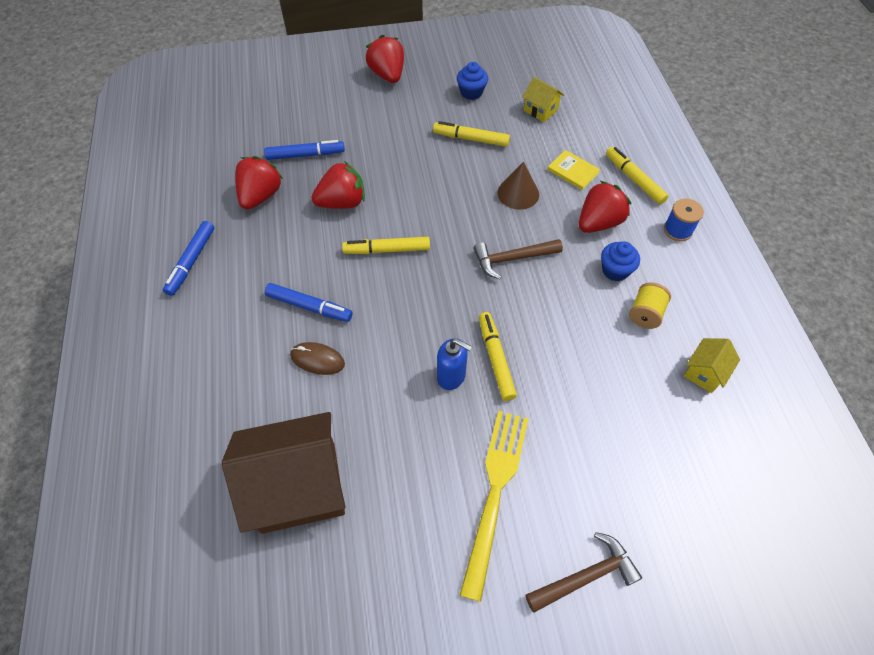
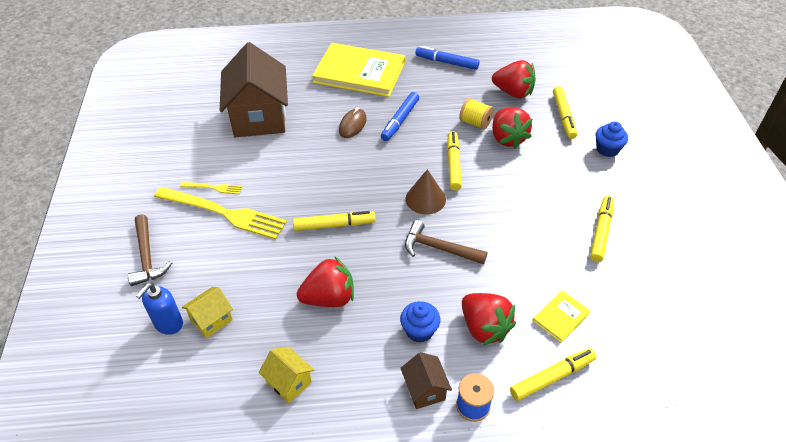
camera: 95 degrees right, 10 degrees down
blue marker [264,140,345,160] -> yellow marker [553,86,577,139]
red strawberry [366,35,404,83] -> red strawberry moved to [297,257,354,307]
blue soap dispenser [437,338,472,390] -> blue soap dispenser moved to [136,283,183,335]
blue cupcake [457,62,488,100] -> blue cupcake moved to [596,121,628,157]
brown hammer [473,239,563,279] -> brown hammer turned 60 degrees counterclockwise [405,220,487,264]
brown cone [497,162,539,210] -> brown cone moved to [406,169,446,214]
yellow house [522,77,564,122] -> yellow house moved to [182,287,233,338]
yellow spool [629,282,671,329] -> yellow spool moved to [459,98,494,130]
none -> yellow fork [180,182,242,194]
none -> yellow book [312,43,405,97]
none -> brown house [401,352,452,409]

